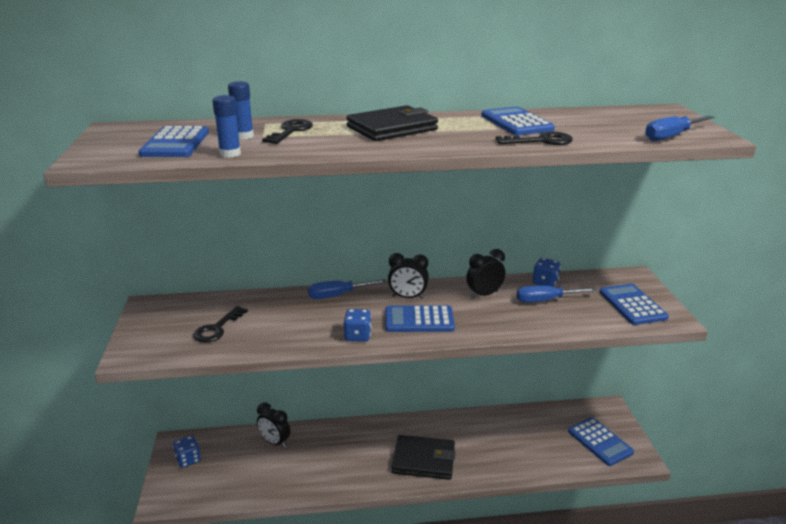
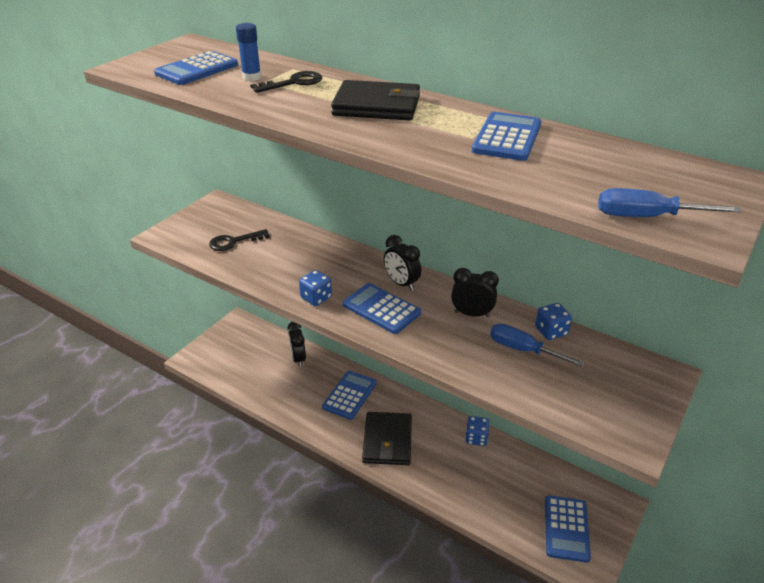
camera: 40 degrees right, 10 degrees up
blue dice [173,435,201,468] -> blue dice moved to [465,416,490,446]
blue glue stick [212,95,241,158] -> none
blue screwdriver [308,279,387,299] -> none
black wallet [391,435,456,480] -> black wallet turned 45 degrees clockwise [362,412,412,465]
black key [496,132,573,145] -> none
blue calculator [600,284,669,325] -> blue calculator moved to [322,371,377,420]

